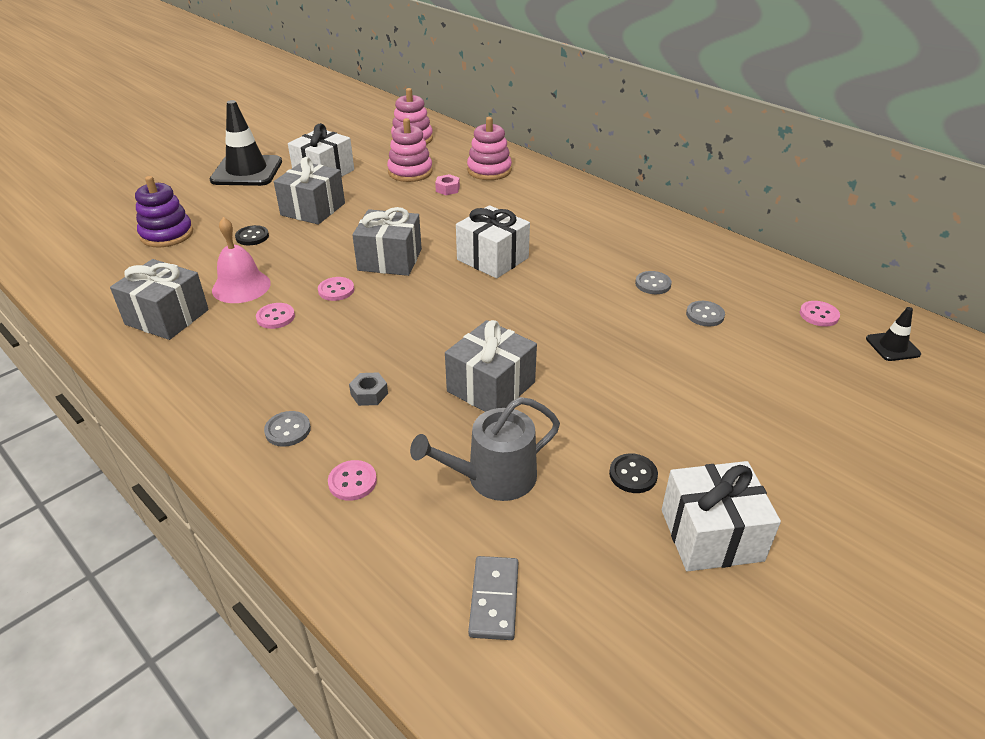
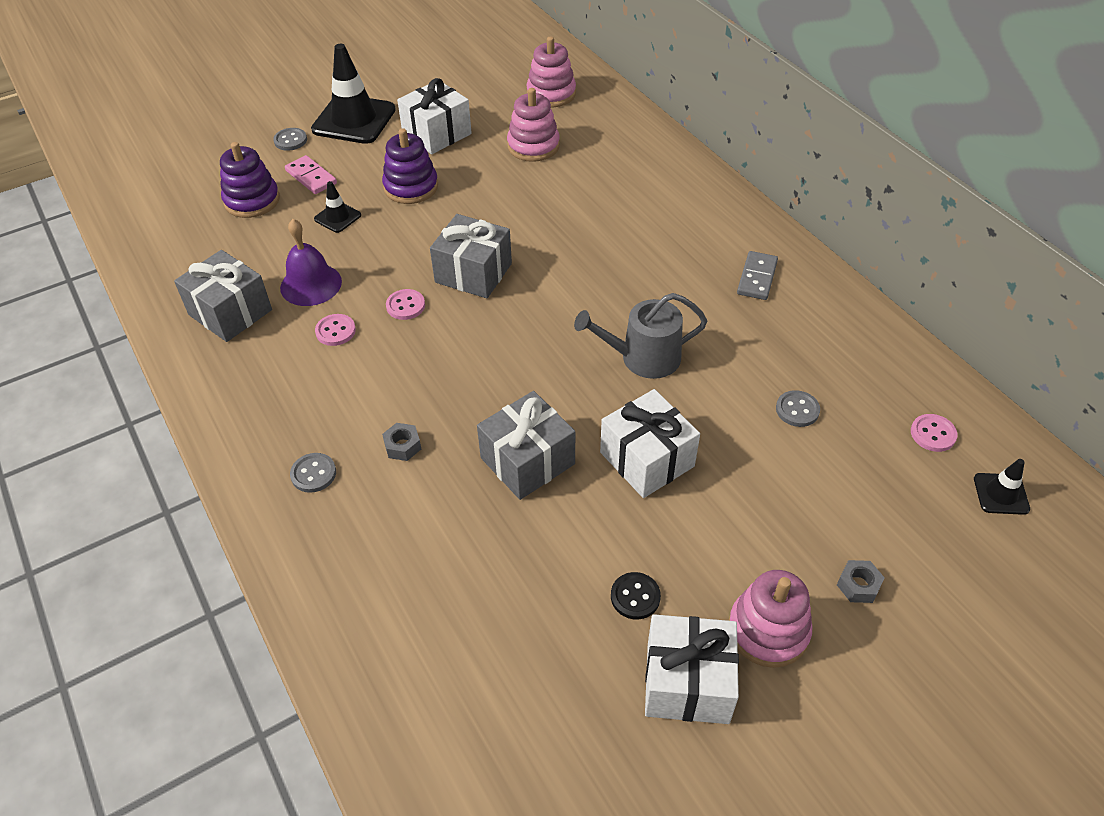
camera: 15 degrees right, 10 degrees up
pink bell [212,217,271,303] -> purple bell [280,219,342,306]
black button [235,225,269,245] -> black traffic cone [314,181,361,233]
grey gift [274,157,345,225] -> purple stacking toy [382,128,438,204]
pink button [328,460,377,501] -> none
grey watering can [410,397,560,501] -> grey watering can moved to [574,293,707,379]
pink nut [435,174,460,195] -> none
white gift [456,205,530,279] -> white gift moved to [600,389,700,498]
pink stacking toy [467,117,512,180] -> pink stacking toy moved to [729,570,813,668]
grey domino [468,556,518,640] -> grey domino moved to [737,251,778,300]
grey button [635,271,672,294] -> grey button moved to [273,128,307,151]
none -> pink domino [285,155,337,194]
none -> grey nut [837,560,885,603]

